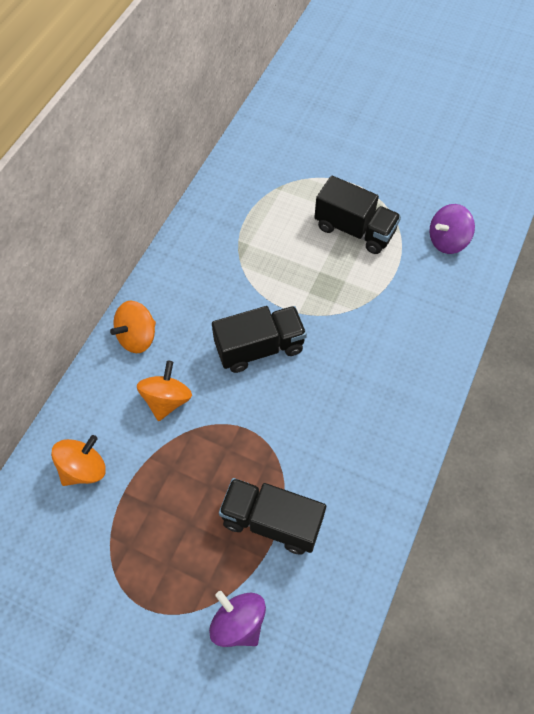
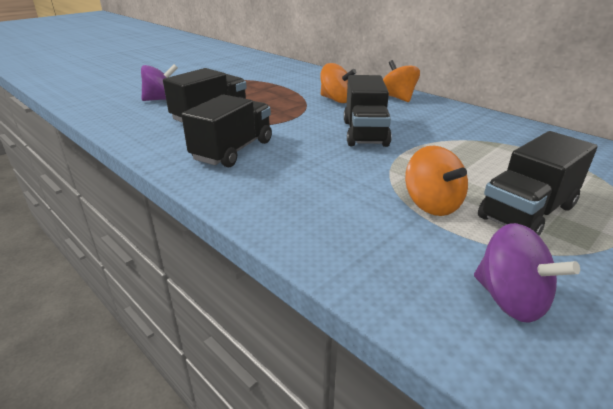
camera: 110 degrees right, 30 degrees down
orange spinning top [51,435,106,486] -> orange spinning top moved to [405,146,468,216]
purple spinning top [429,204,475,254] -> purple spinning top turned 150 degrees clockwise [474,223,580,323]
none -> black truck [181,95,272,168]

